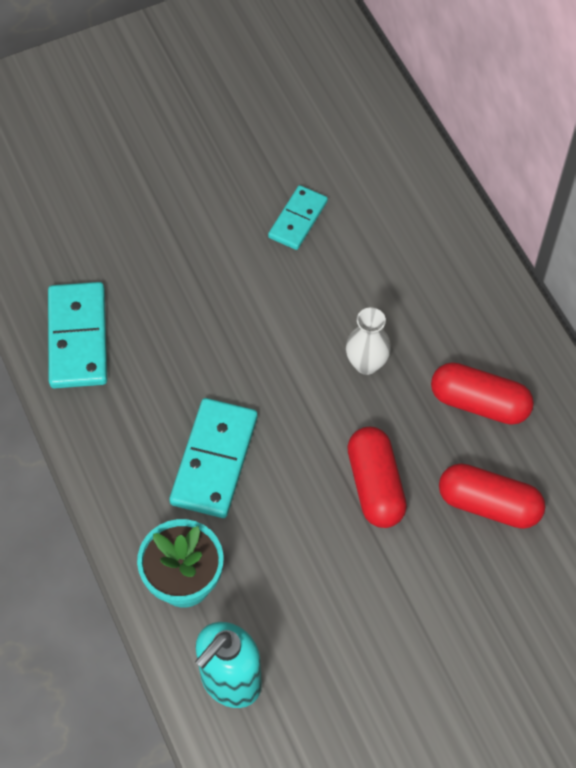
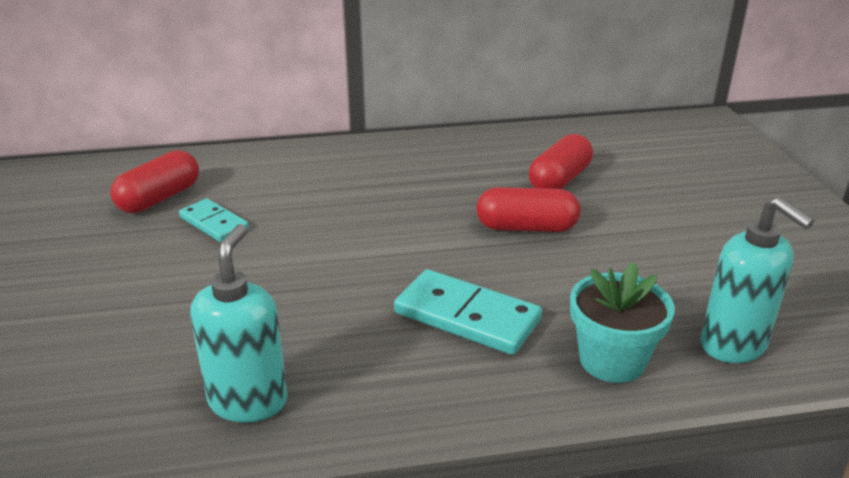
camera: 75 degrees left, 30 degrees down
turquoise domino [48,282,107,389] -> turquoise soap dispenser [190,224,288,423]
white vase [346,307,391,375] -> none
red capsule [431,362,534,425] -> red capsule moved to [110,150,199,213]

